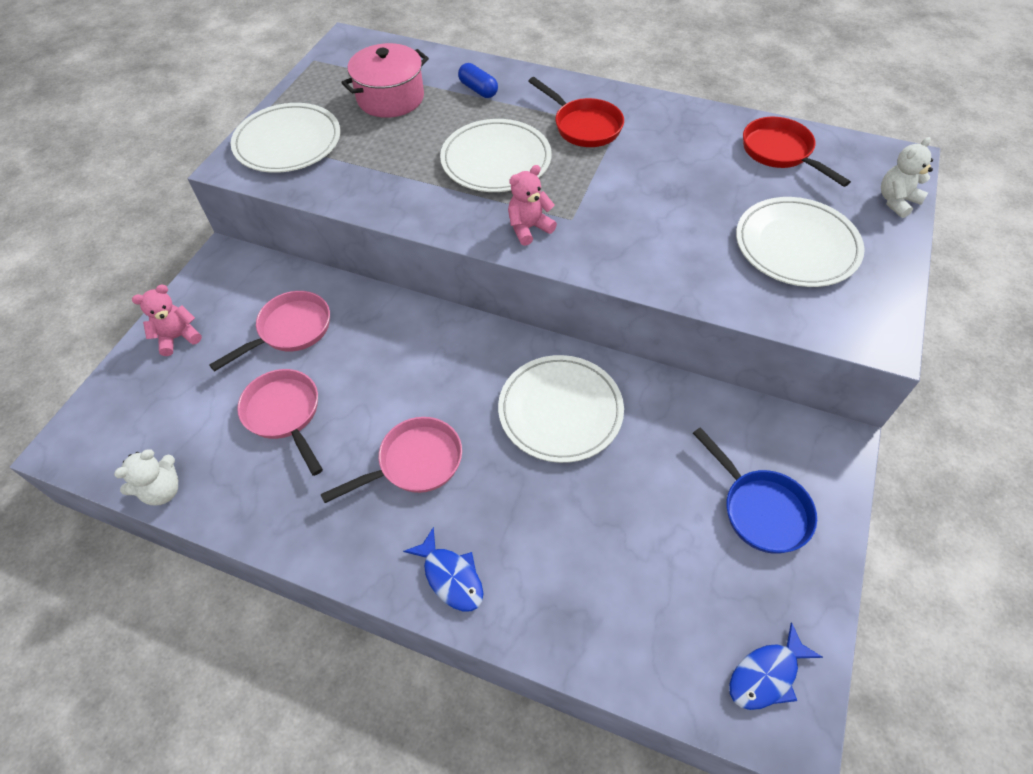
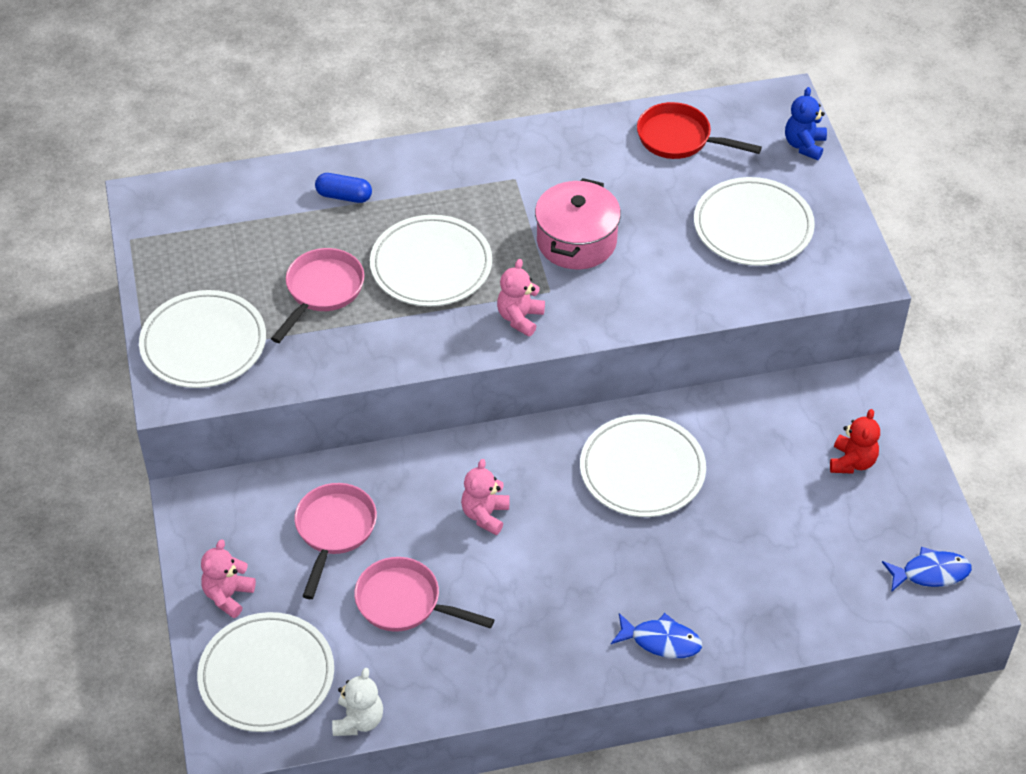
camera: 35 degrees left, 5 degrees down
pink pan [320,417,462,503] -> pink pan moved to [271,248,364,343]
pink pot [341,43,429,118] -> pink pot moved to [535,178,621,269]
red pan [528,77,624,147] -> none
blue pan [693,427,817,554] -> red teddy bear [830,409,880,474]
blue fish [729,622,823,710] -> blue fish turned 120 degrees counterclockwise [882,547,972,592]
white teddy bear [881,137,933,218] -> blue teddy bear [785,87,827,160]
none -> white plate [197,612,334,732]
none -> pink teddy bear [461,459,510,535]

